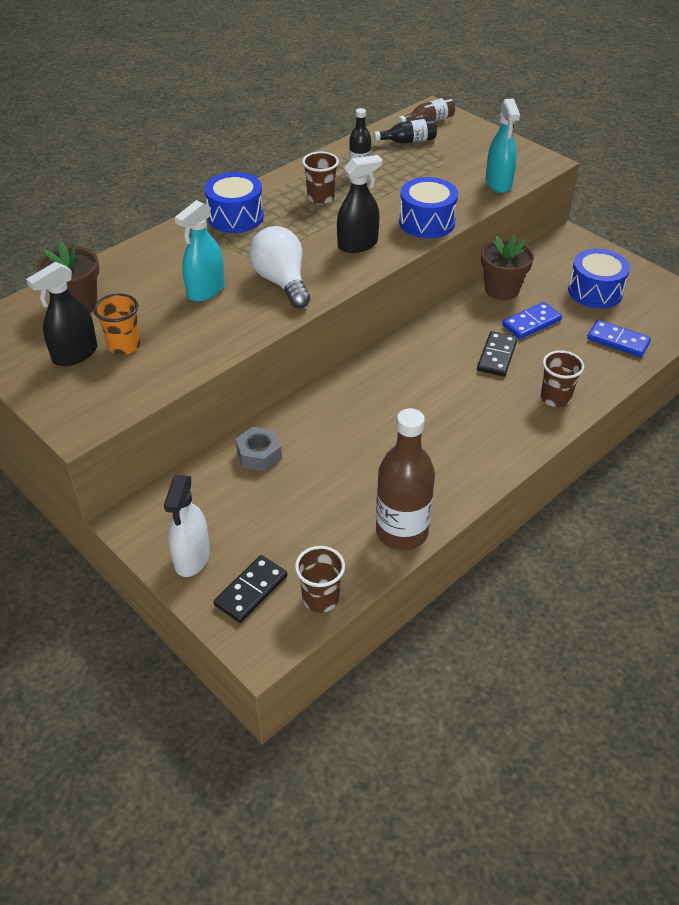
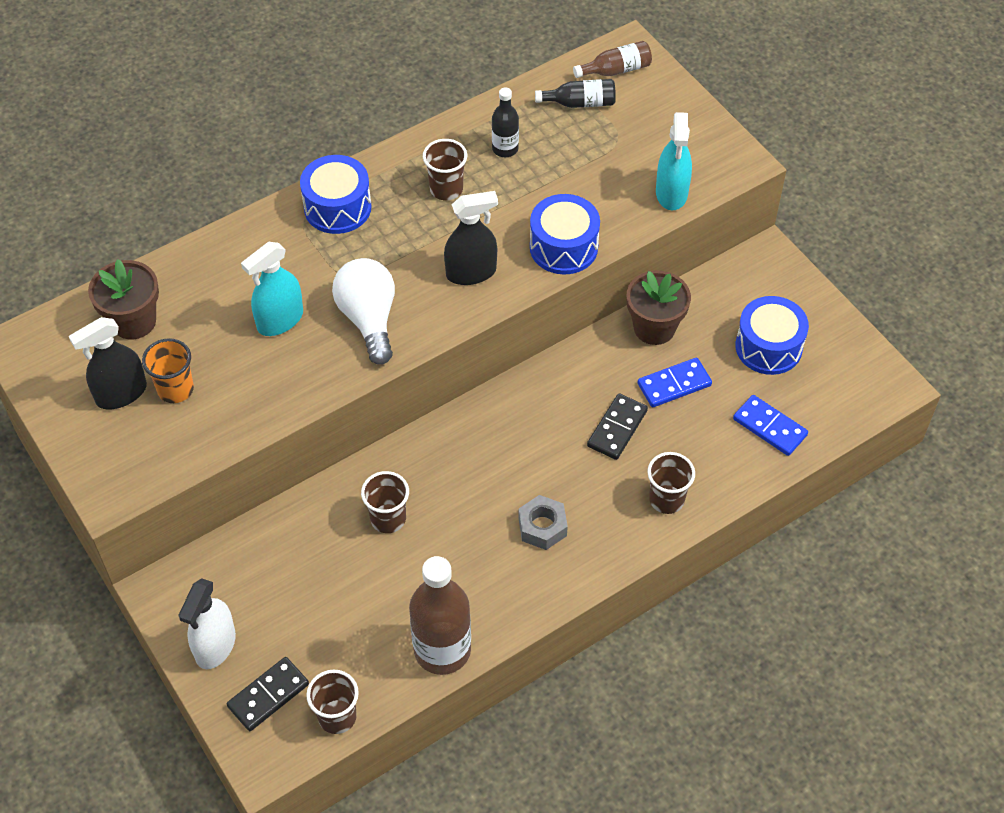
camera: 10 degrees right, 10 degrees up
grey nut [236,427,282,471] -> grey nut moved to [518,495,568,550]
none -> brown cup [361,471,409,533]

